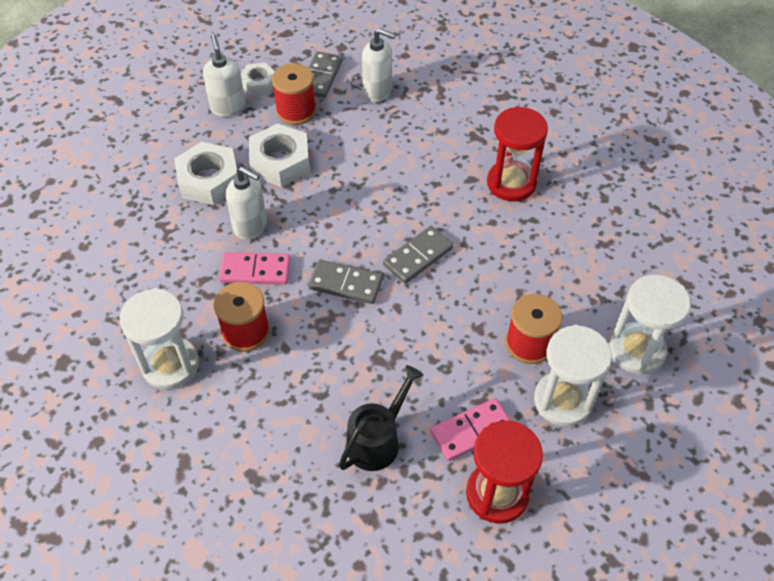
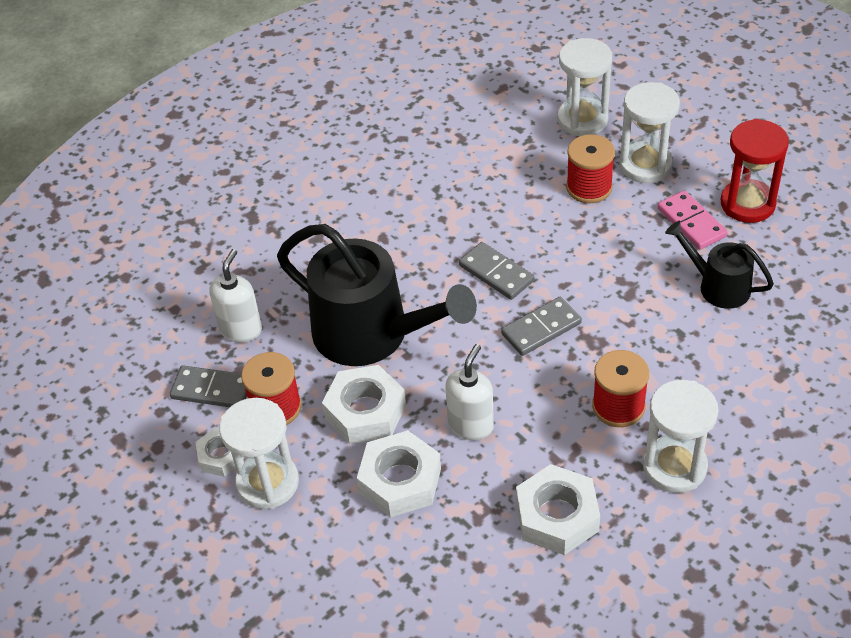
camera: 90 degrees left, 5 degrees down
white soap dispenser [203,34,246,117] -> white hourglass [219,398,299,509]
pink domino [219,252,291,285] -> none
grey domino [308,260,383,304] -> grey domino turned 45 degrees clockwise [501,297,582,356]
red hourglass [487,106,548,202] -> none
none -> black watering can [277,224,477,366]
none -> white nut [516,464,600,555]

